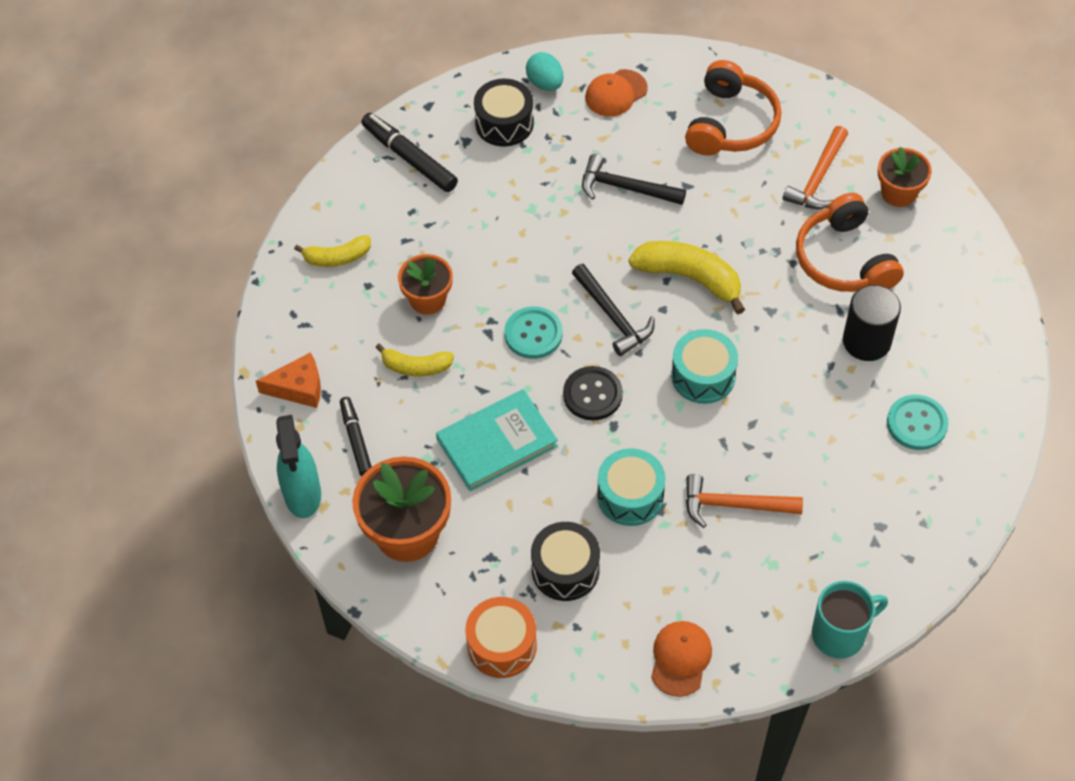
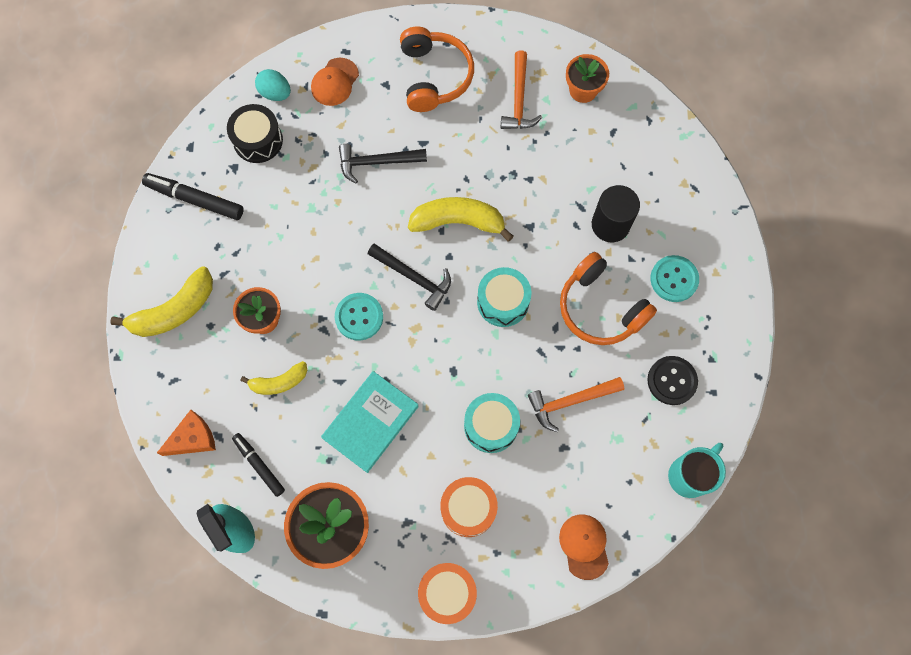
camera: 25 degrees left, 15 degrees up
yellow banana [294,235,371,267] -> yellow banana [110,266,213,337], size x1.65
black drum [531,522,600,601] -> orange drum [440,477,498,537]
black button [563,366,623,421] -> black button moved to [647,356,698,405]
orange headphones [796,193,904,292] -> orange headphones moved to [560,252,657,345]

